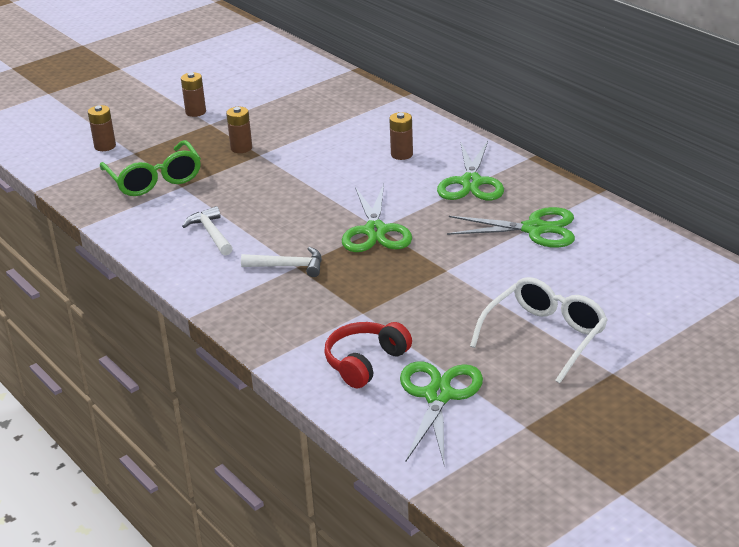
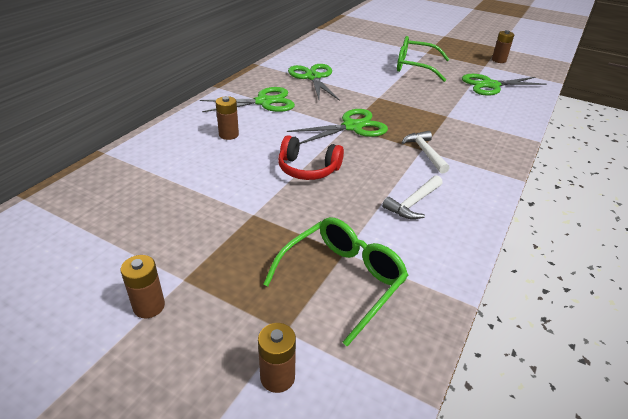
camera: 115 degrees left, 5 degrees up
brown battery [226,107,252,153] -> brown battery moved to [492,30,514,63]
red headphones [324,322,412,388] -> red headphones moved to [278,135,344,180]
white glasses [470,277,608,383] -> green glasses [397,36,450,82]

